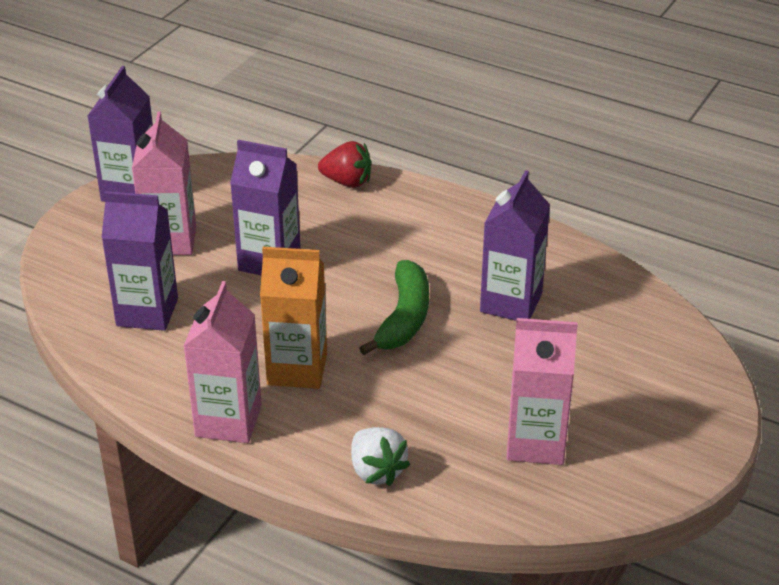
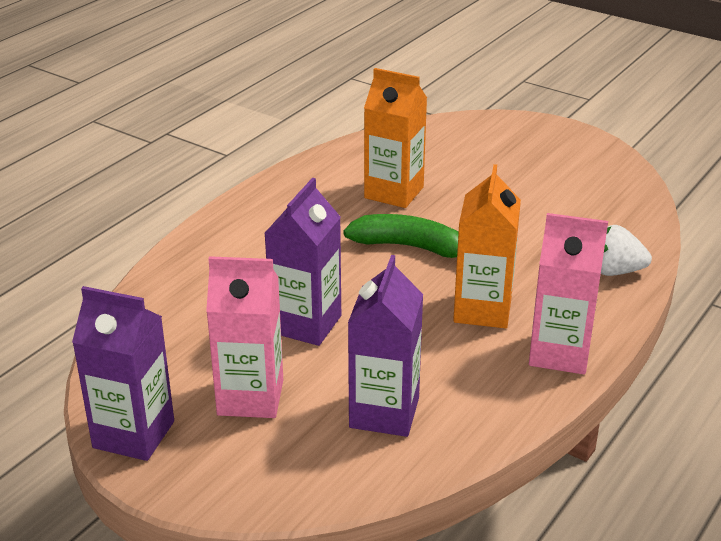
camera: 85 degrees left, 5 degrees down
red strawberry [318,141,371,188] -> none
white strawberry [351,427,410,486] -> white strawberry turned 150 degrees counterclockwise [601,225,652,276]
purple carton [480,170,550,321] -> orange carton [364,68,427,208]
pink carton [506,318,578,465] -> none

